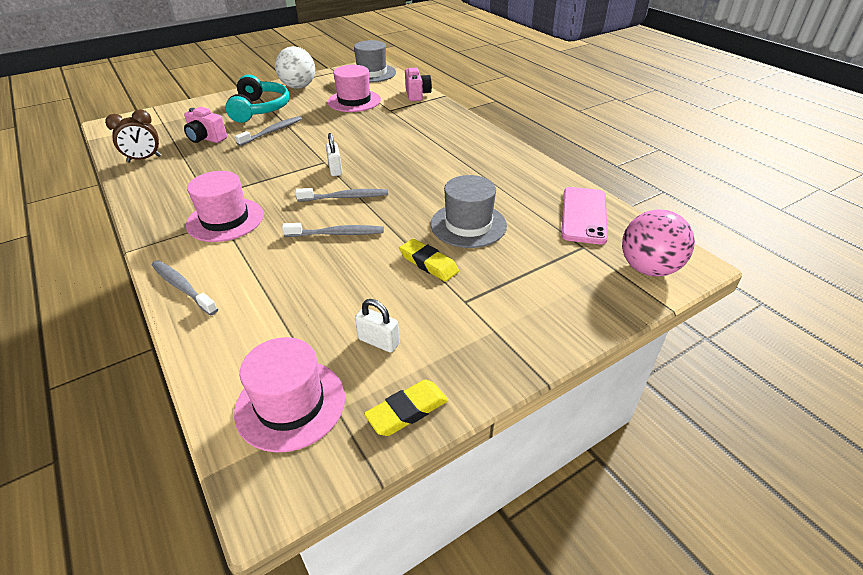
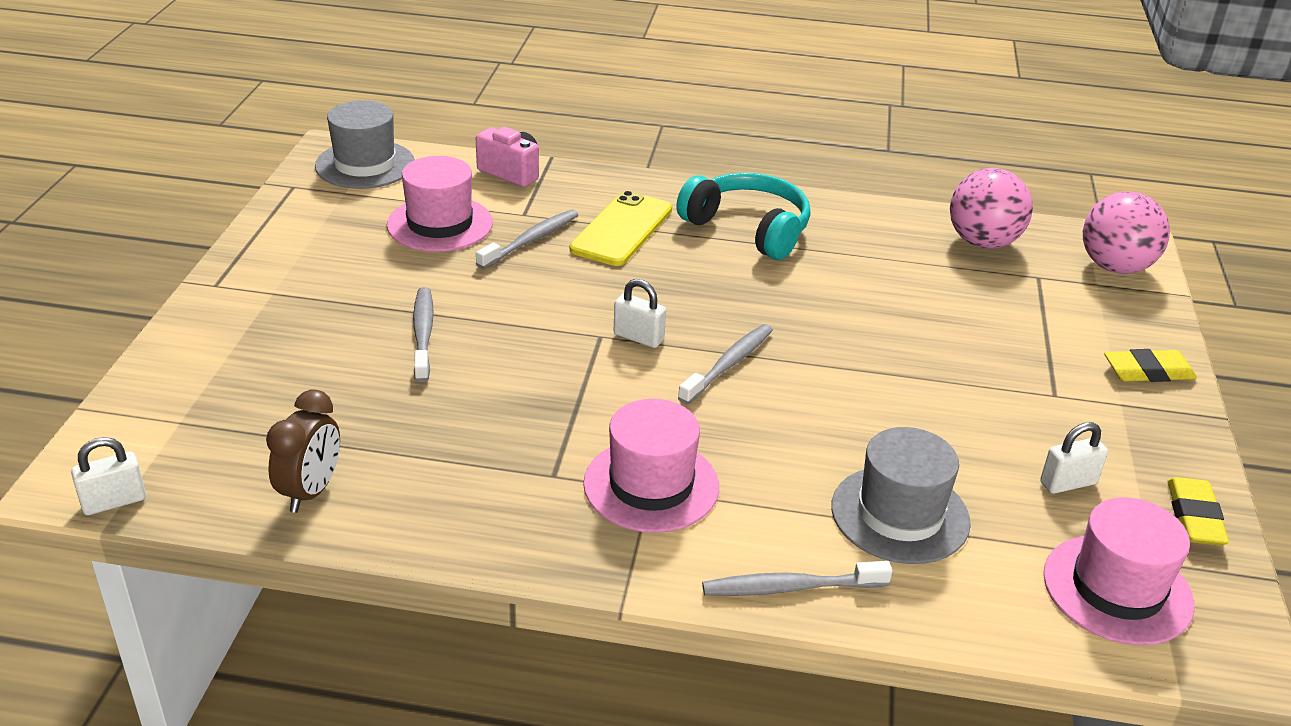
camera: 50 degrees left, 5 degrees down
pink camera [184,107,227,143] -> none
turquoise headphones [225,75,289,123] -> turquoise headphones moved to [676,173,810,260]
white ball [275,46,315,89] -> none
grey toothbrush [282,223,384,237] -> grey toothbrush moved to [476,210,578,269]
yellow eraser [399,239,459,282] -> yellow eraser moved to [1104,349,1197,382]
grey hat [431,175,507,248] -> grey hat moved to [831,427,971,564]
pink phone [561,187,608,244] -> pink ball [950,168,1033,249]
none -> white padlock [71,437,146,515]
none -> yellow phone [570,191,672,266]

